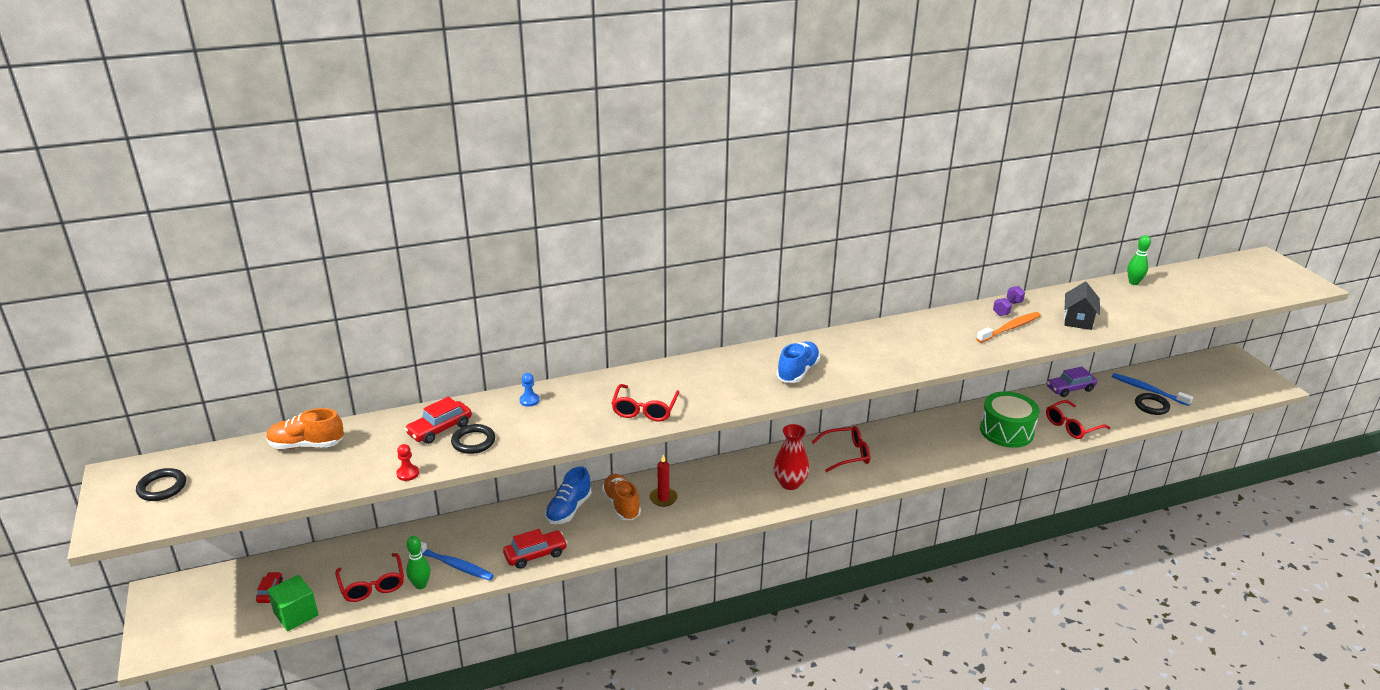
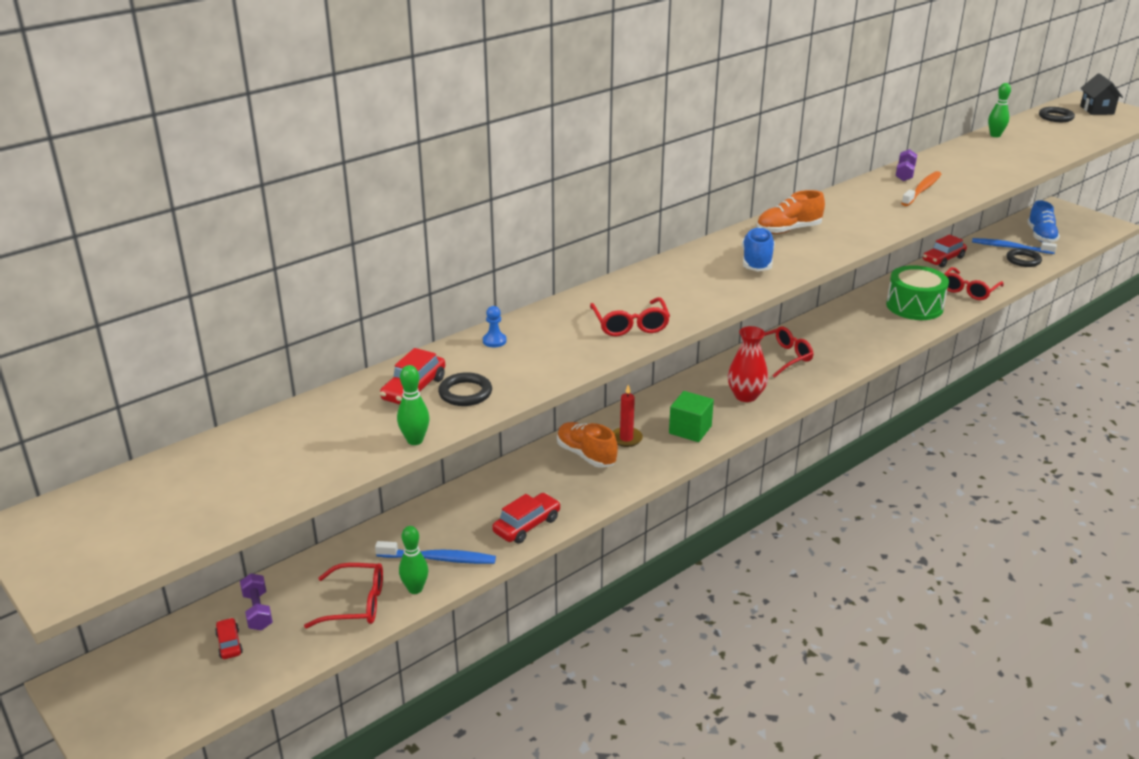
camera: 20 degrees left, 0 degrees up
black ring [136,468,186,501] -> black ring moved to [1039,107,1075,122]
orange shoe [266,408,344,449] -> orange shoe moved to [757,190,825,234]
green cube [267,574,319,631] -> green cube moved to [669,391,714,442]
red glasses [335,553,404,602] -> red glasses turned 45 degrees counterclockwise [304,563,383,628]
red pawn [396,444,419,481] -> green bowling pin [397,365,430,445]
blue shoe [545,466,592,524] -> blue shoe moved to [1027,200,1060,243]
purple car [1047,367,1097,397] -> red car [923,234,967,267]
black house [1064,282,1100,330] -> black house moved to [1080,73,1123,115]
none -> purple dumbbell [240,573,273,631]

